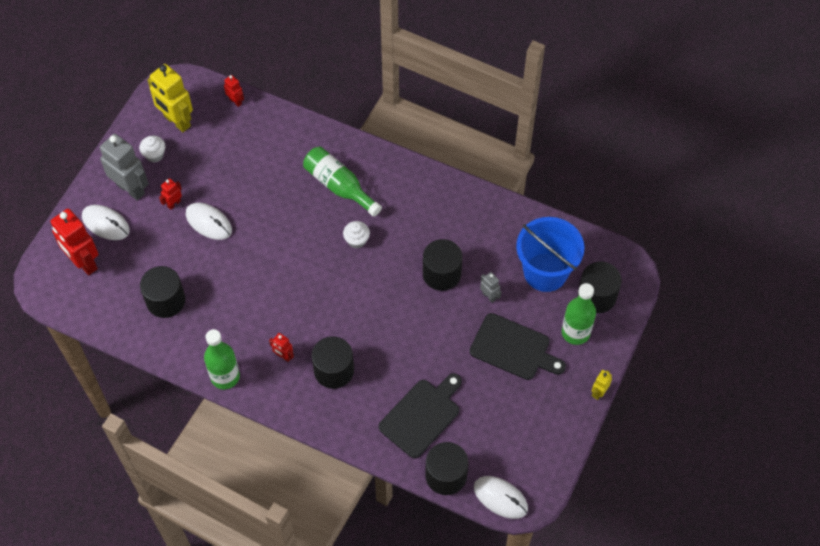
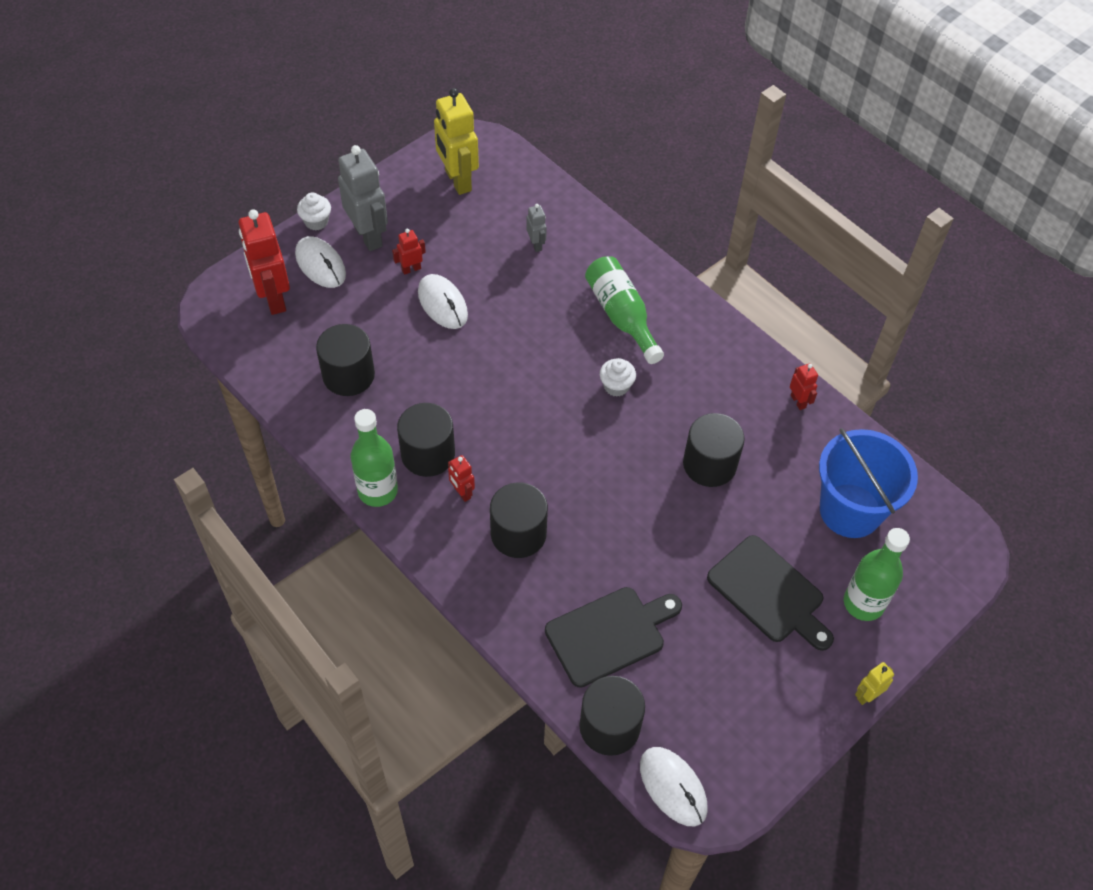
camera: 20 degrees right, 5 degrees down
white cupcake [139,136,165,163] -> white cupcake moved to [297,193,331,230]
red robot [224,75,244,107] -> red robot moved to [790,363,818,410]
grey robot [480,272,501,303] -> grey robot moved to [526,204,547,252]
black cylinder [578,262,622,313] -> black cylinder moved to [397,403,455,477]

